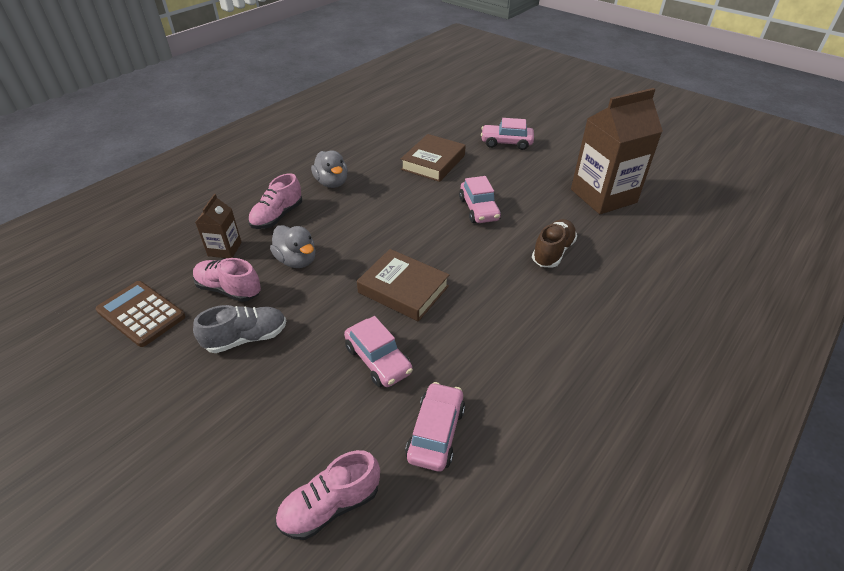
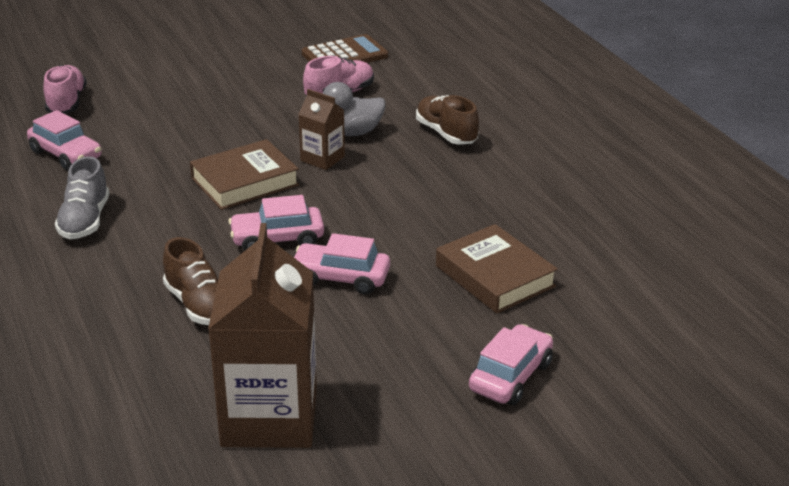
camera: 115 degrees right, 10 degrees down
grey shoe [193,305,286,353] -> grey shoe moved to [55,156,109,239]
brown carton [195,194,242,258] -> brown carton moved to [299,89,345,170]
pink shoe [248,173,302,229] -> brown shoe [416,95,479,145]
grey duck [311,150,348,188] -> none
pink car [344,316,413,387] -> pink car moved to [228,195,324,250]

